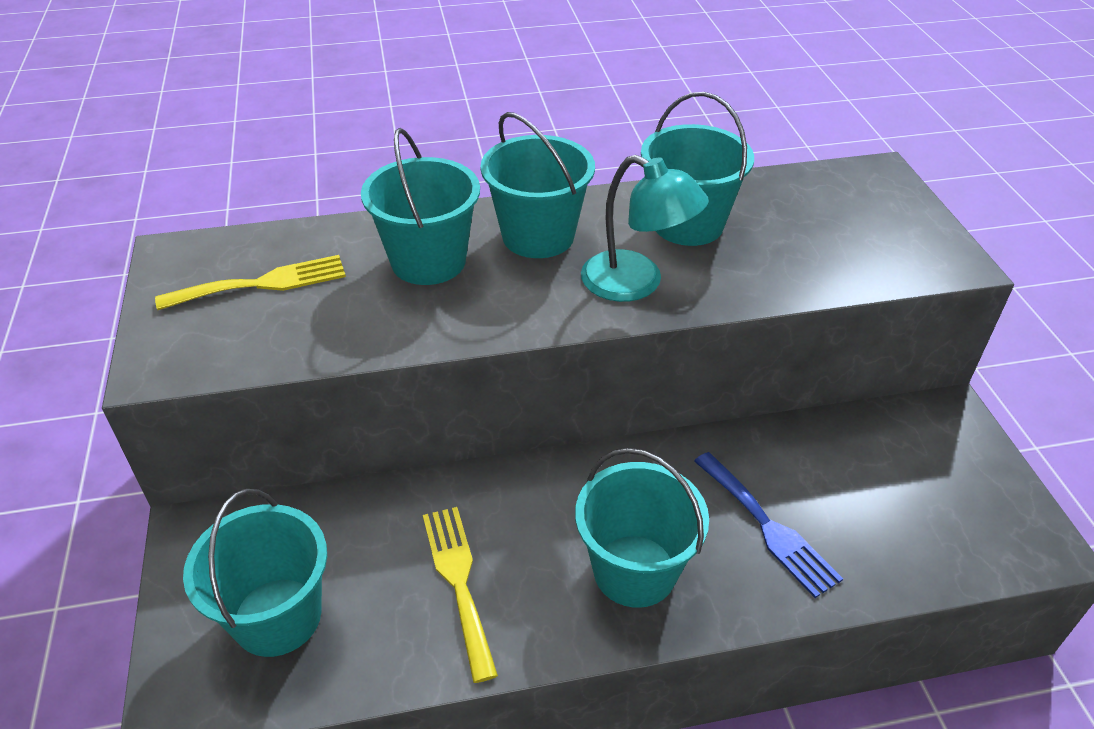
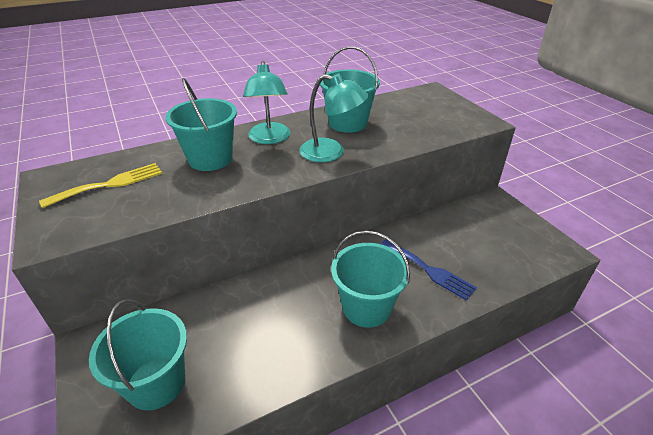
camera: 15 degrees left, 5 degrees down
yellow fork [423,507,498,683] -> none
turquoise bucket [480,112,595,258] -> turquoise lamp [243,61,291,144]

